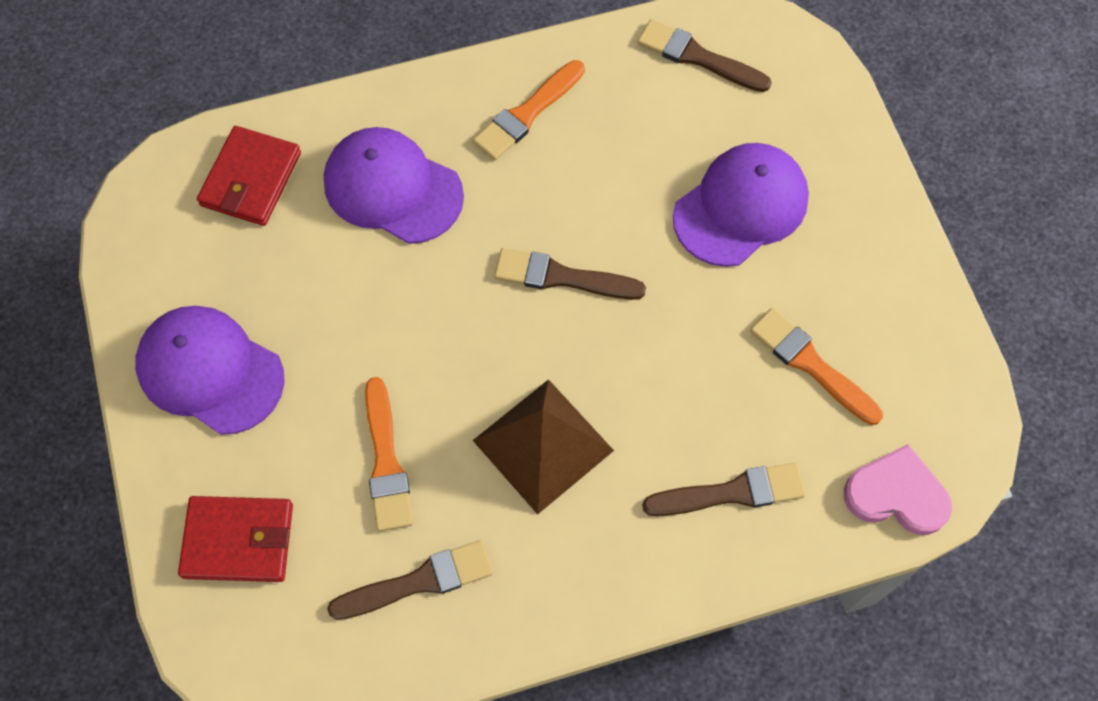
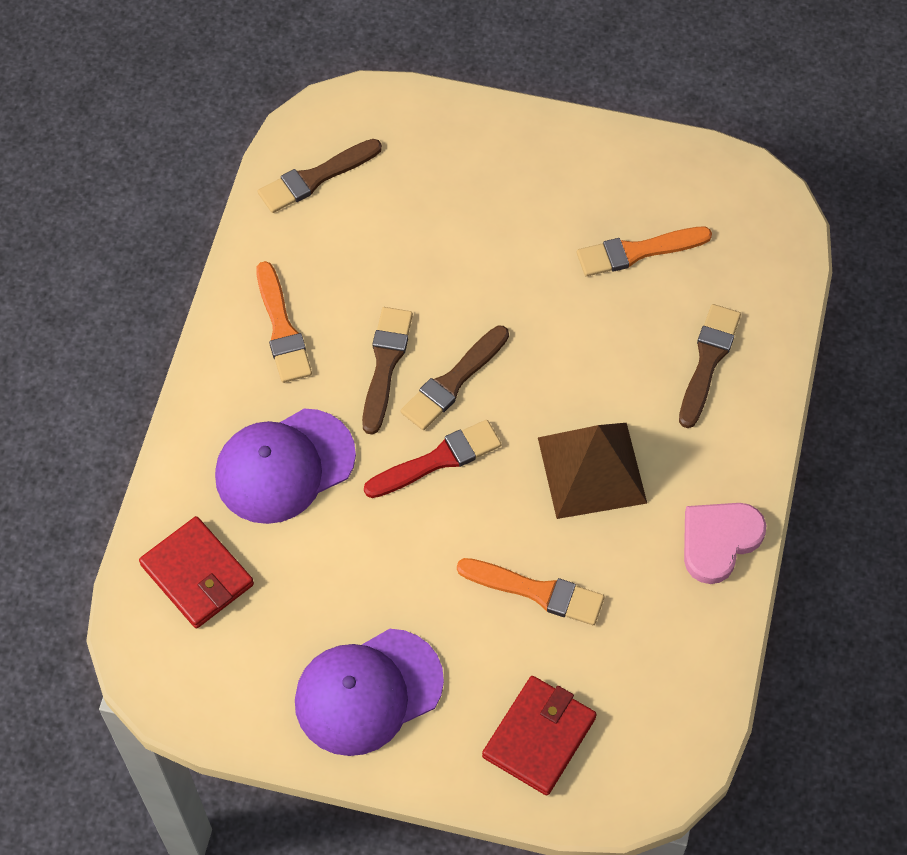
camera: 60 degrees left, 5 degrees down
brown brush [327,540,493,620] -> brown brush moved to [362,307,413,435]
purple cap [673,143,809,267] -> none
pink heart [844,444,952,535] -> pink heart moved to [684,503,767,584]
none -> red brush [364,420,501,498]

